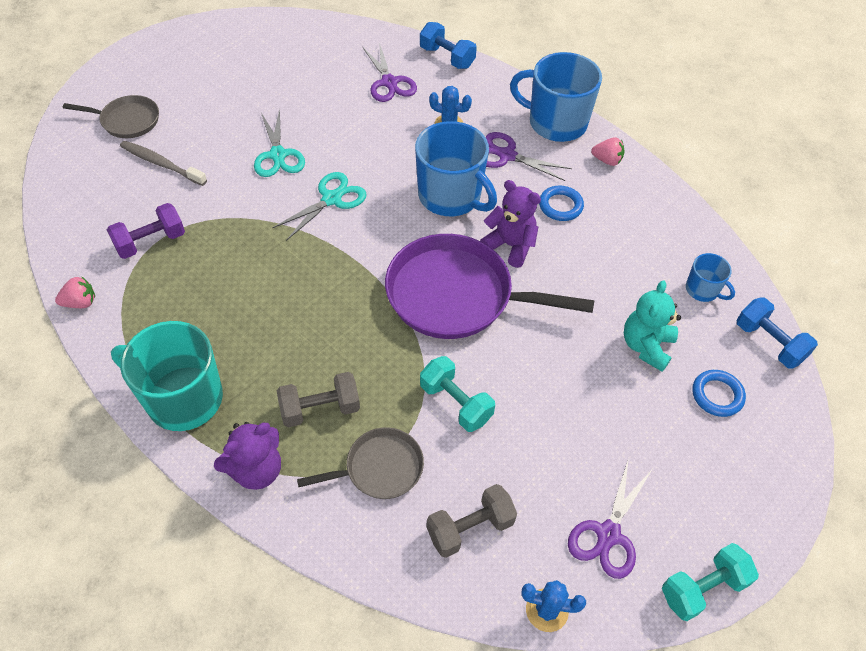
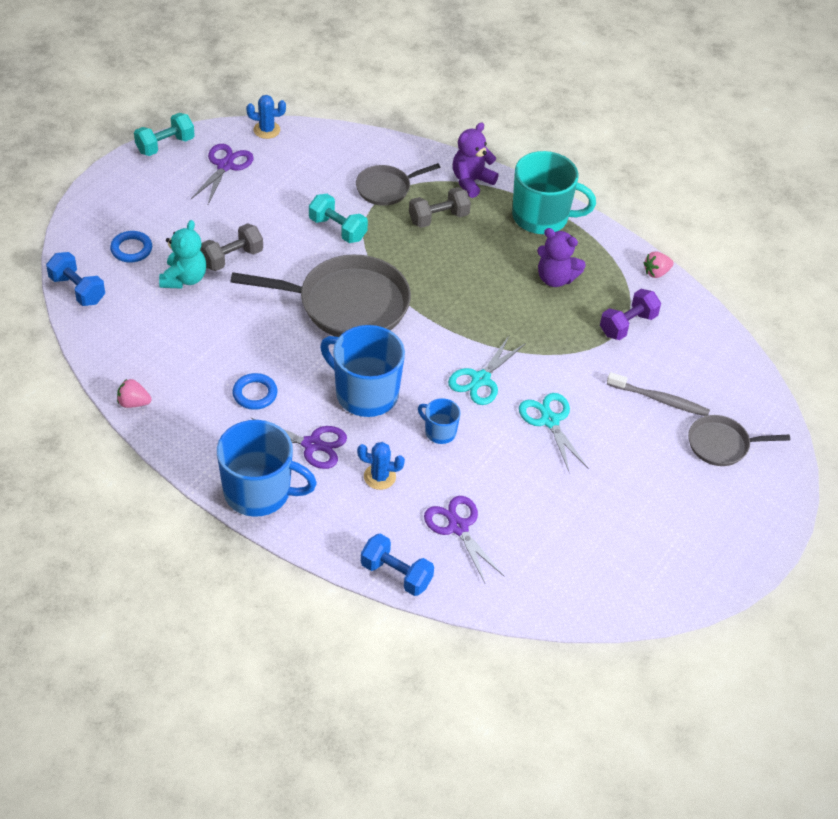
camera: 170 degrees right, 5 degrees down
purple pan [385,234,594,339] -> grey pan [230,255,411,337]
grey dumbbell [426,484,517,558] -> grey dumbbell moved to [200,223,263,271]
purple teddy bear [480,180,541,268] -> purple teddy bear moved to [537,228,586,287]
pink strawberry [591,137,625,166] -> pink strawberry moved to [117,379,152,408]
blue mug [686,253,735,302] -> blue mug moved to [418,398,461,444]

